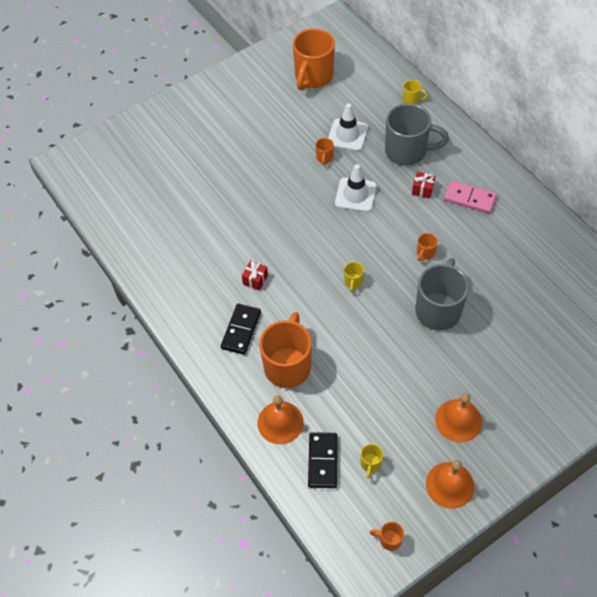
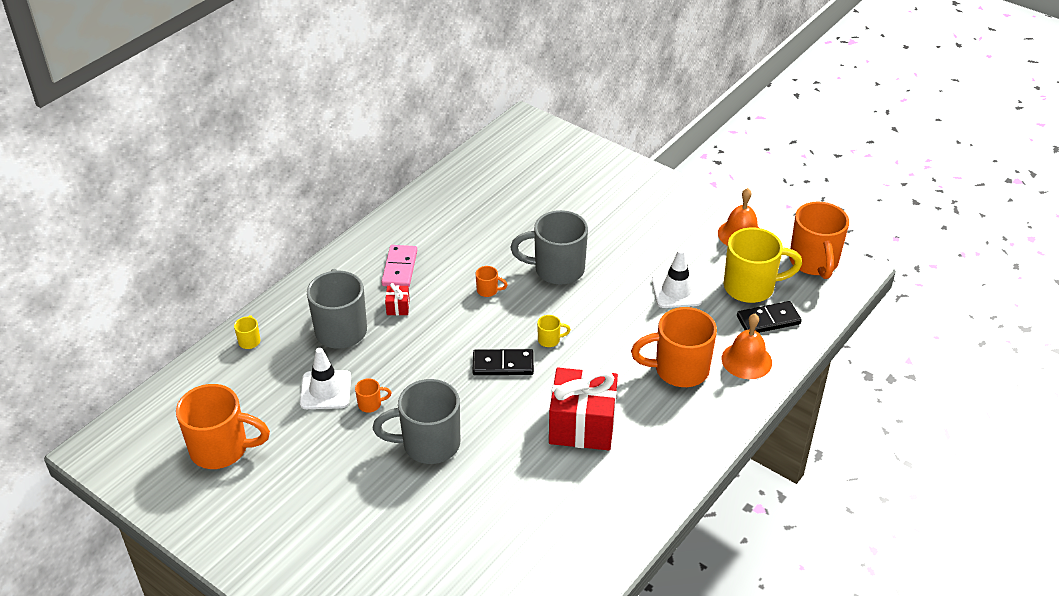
camera: 110 degrees left, 15 degrees down
black domino [221,304,261,355] -> black domino moved to [473,349,534,375]
red gift [242,261,268,291] -> red gift [549,368,618,450], size x2.45
white traffic cone [335,164,377,212] -> white traffic cone moved to [652,249,702,308]
yellow mug [360,444,383,479] -> yellow mug [724,228,802,303], size x2.40
orange mug [370,521,404,551] -> orange mug [789,202,849,279], size x2.40
orange bell [435,393,482,442] -> none
none -> grey mug [373,379,460,464]

